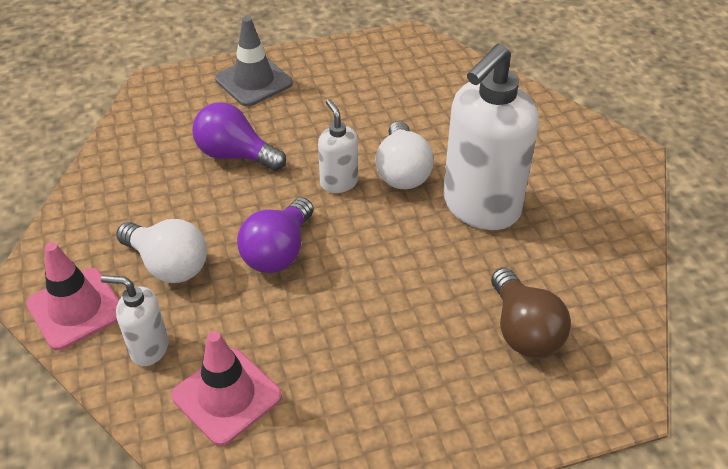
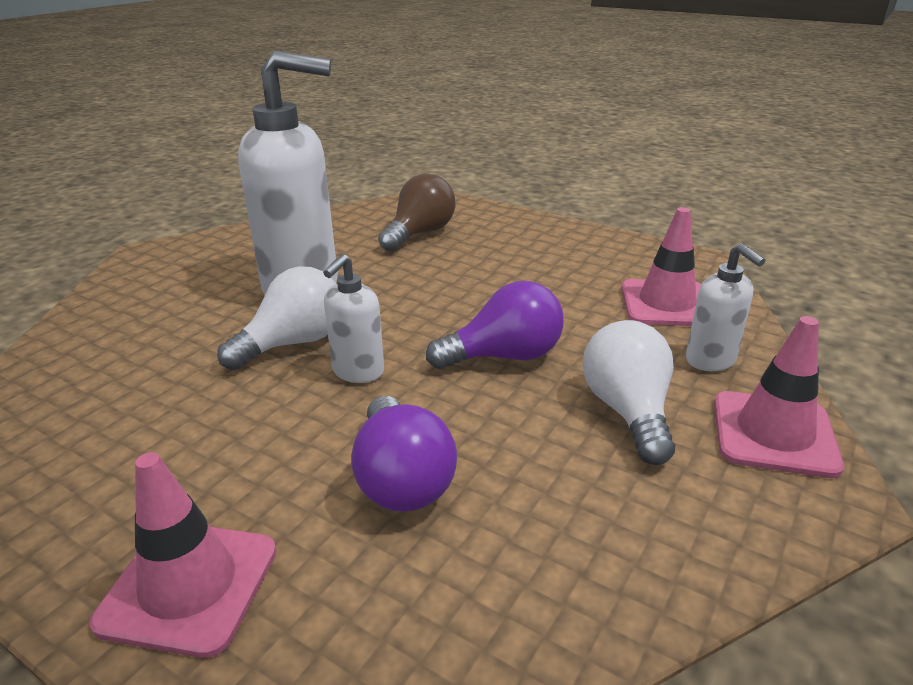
camera: 130 degrees left, 15 degrees down
grey traffic cone [215,17,293,107] -> pink traffic cone [90,452,277,658]

